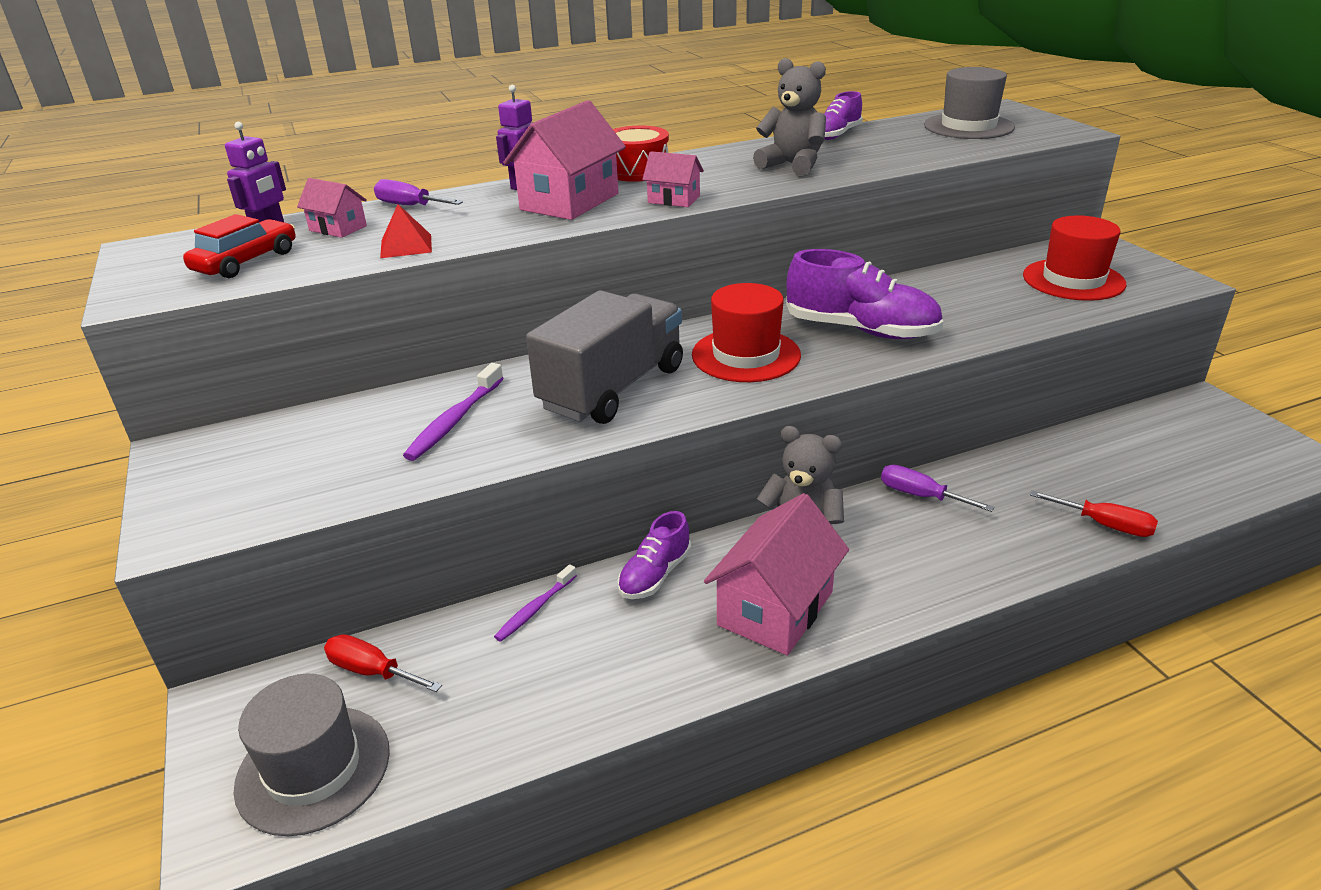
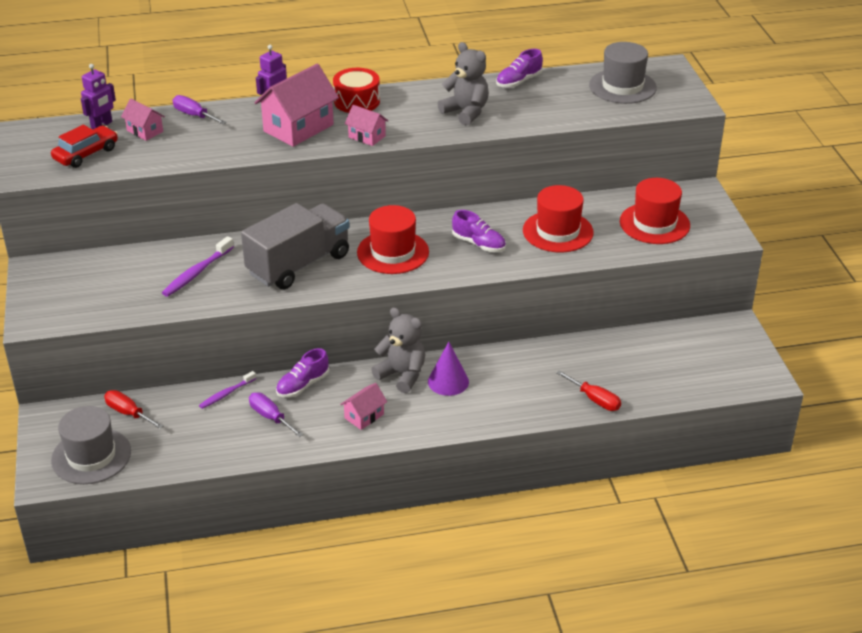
camera: 10 degrees right, 5 degrees up
red pyramid [380,204,432,258] -> none
pink house [704,493,849,655] -> pink house [340,383,387,430], size x0.52
purple shoe [786,249,943,339] -> purple shoe [452,210,506,252], size x0.58
purple screwdriver [881,465,994,512] -> purple screwdriver moved to [249,392,303,437]
none -> purple cone [428,342,469,396]
none -> red hat [523,185,594,252]

